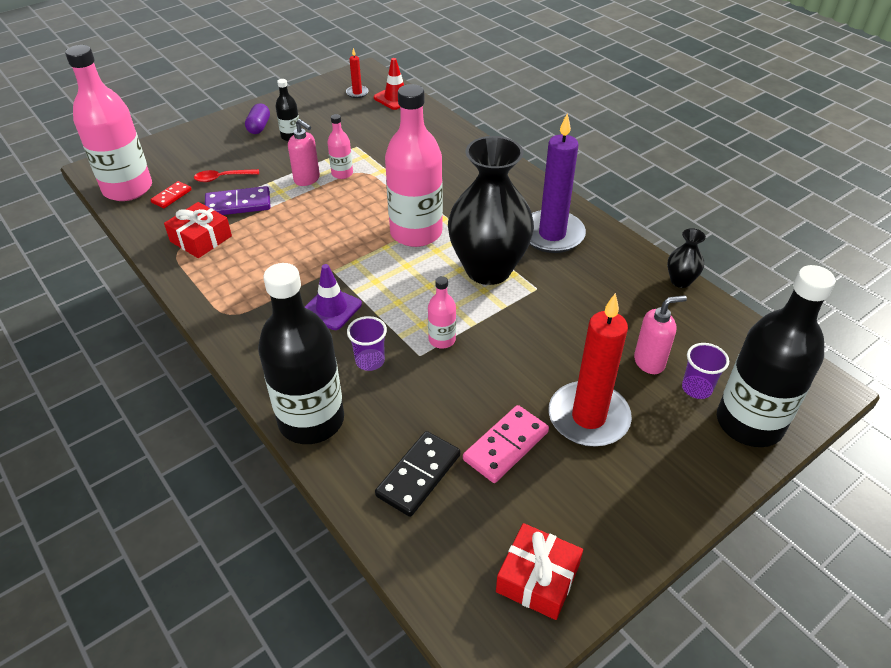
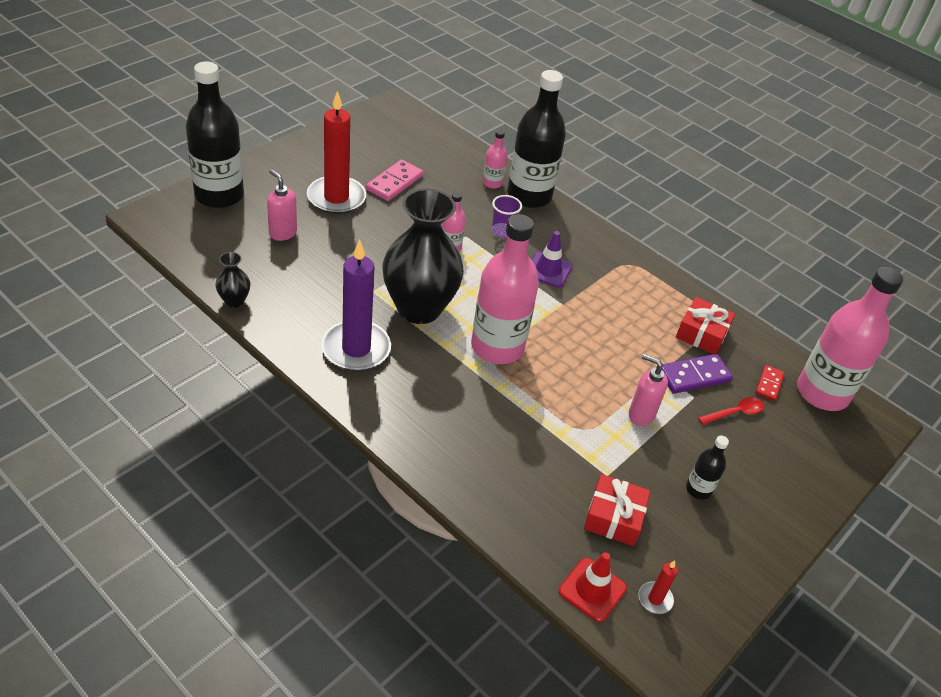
camera: 165 degrees right, 0 degrees up
purple capsule [245,103,270,134] -> none
pink bottle [327,114,353,179] -> pink bottle moved to [483,130,507,189]
black domino [375,431,460,517] -> none
red gift [496,523,583,620] -> red gift moved to [584,474,650,546]
pink soap dispenser [634,295,687,374] -> pink soap dispenser turned 75 degrees clockwise [267,169,297,241]
purple cup [682,343,729,399] -> none

